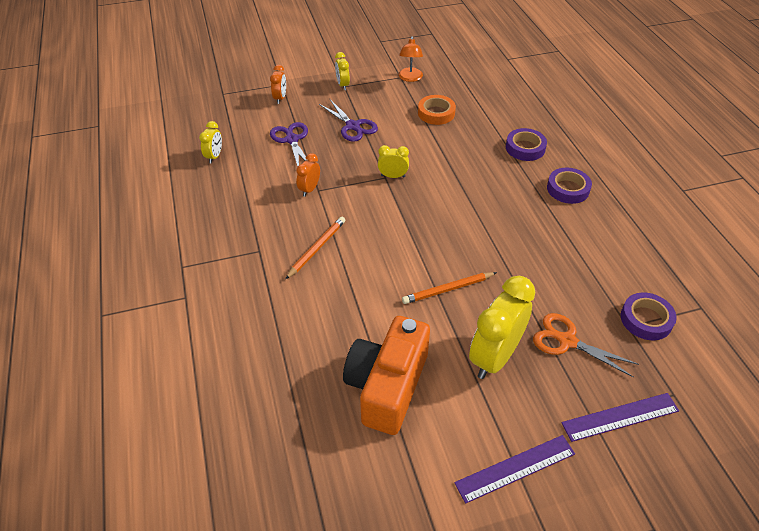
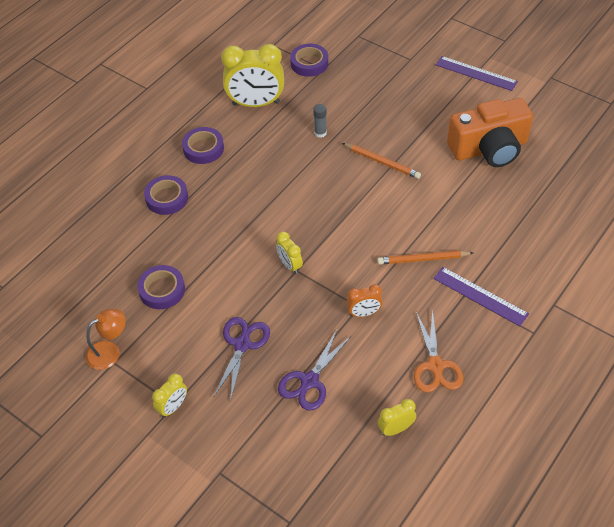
camera: 125 degrees left, 5 degrees up
orange clock [270,65,286,104] -> none
orange tape [418,95,456,125] -> purple tape [137,265,185,309]
yellow clock [469,276,535,379] -> yellow clock moved to [221,44,284,107]
orange scissors [533,313,639,378] -> orange scissors moved to [414,309,464,393]
purple ruler [561,393,679,442] -> purple ruler moved to [433,267,529,326]
none -> grey glue stick [313,104,327,138]

